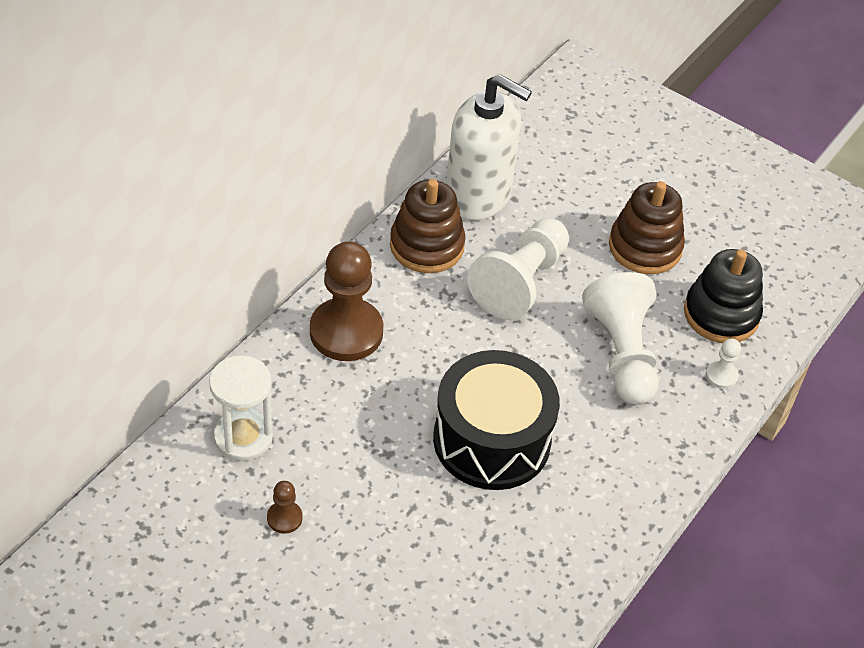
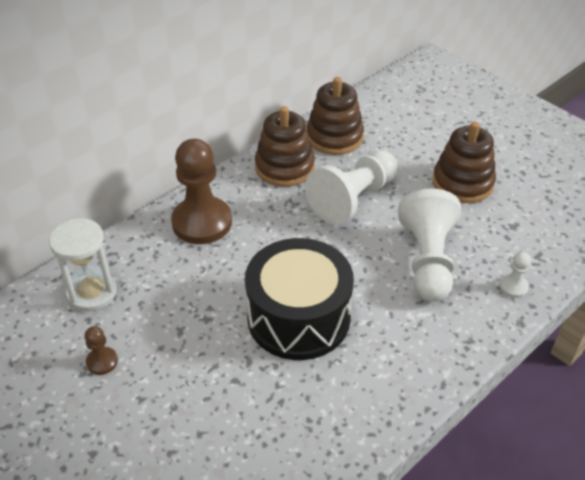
camera: 15 degrees right, 5 degrees down
white soap dispenser [446,74,532,221] -> brown stacking toy [306,77,364,155]
black stacking toy [684,249,763,343] -> none

